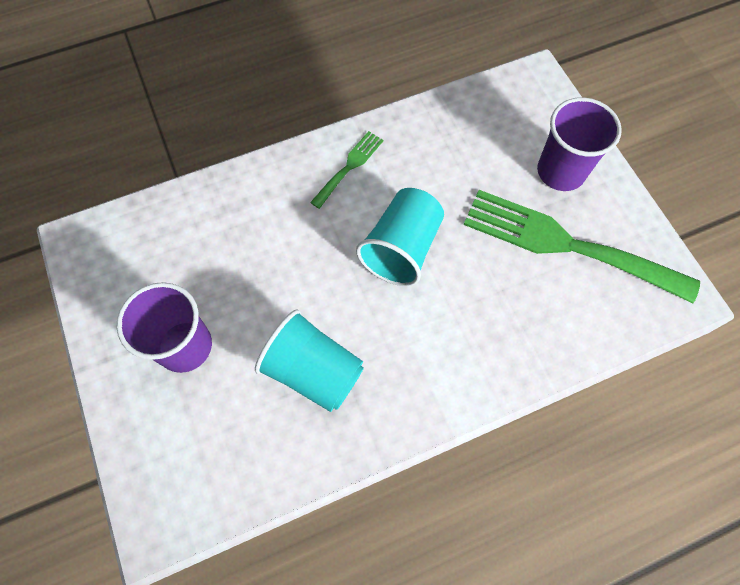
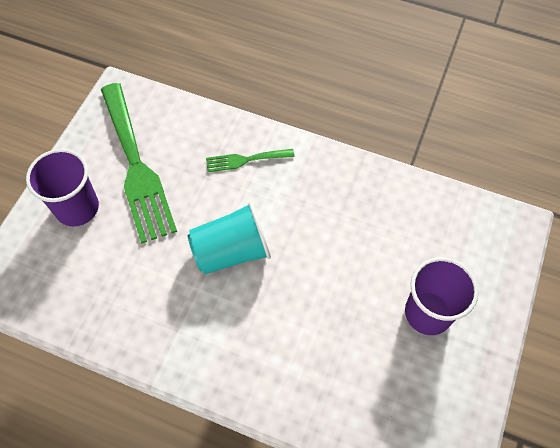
camera: 135 degrees left, 5 degrees down
turquoise cup [255,309,364,412] -> none
green fork [310,131,384,209] -> green fork moved to [206,149,294,172]

